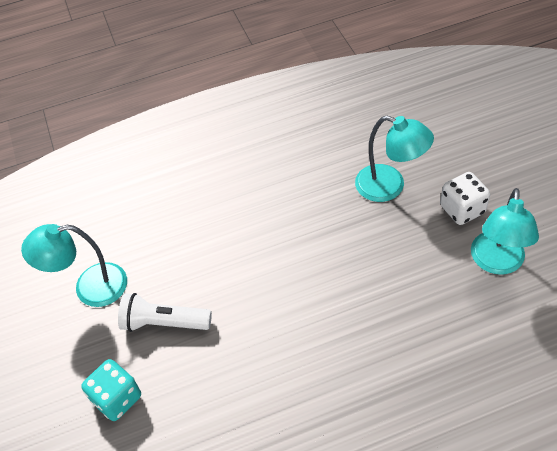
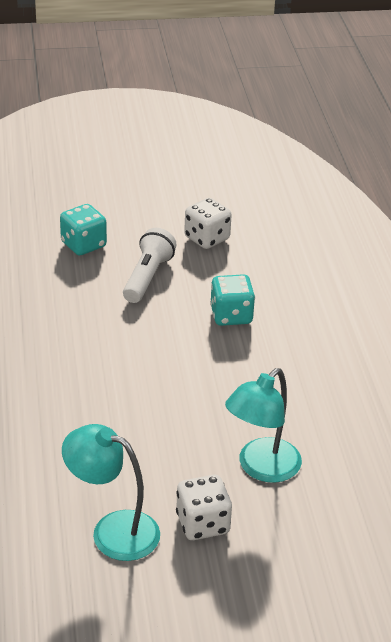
camera: 95 degrees right, 15 degrees down
turquoise lamp [21,224,127,307] -> white dice [184,198,232,249]
none -> turquoise dice [210,274,255,326]

